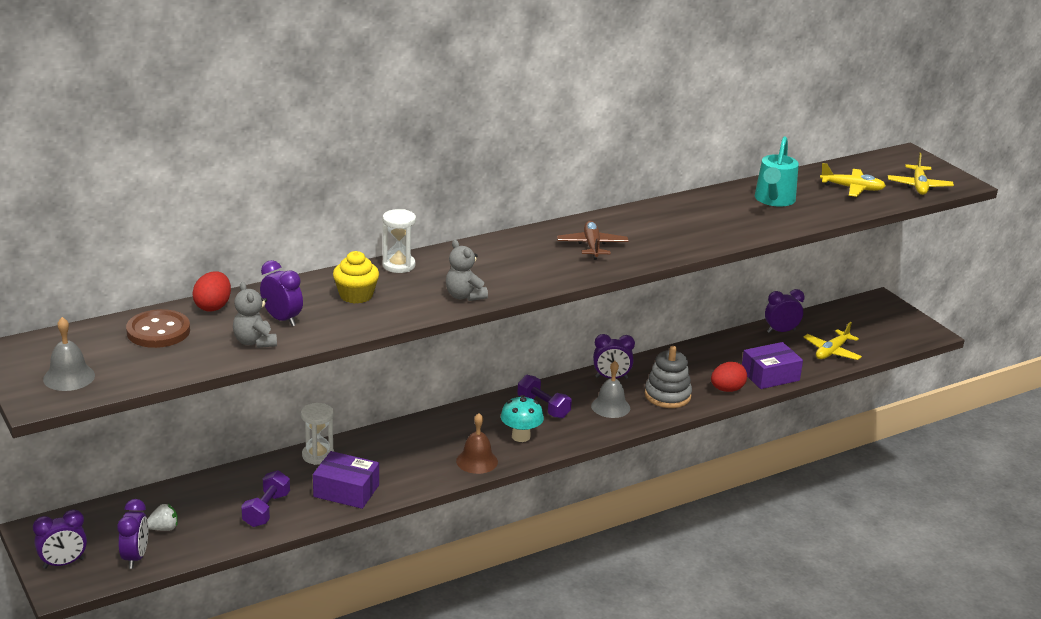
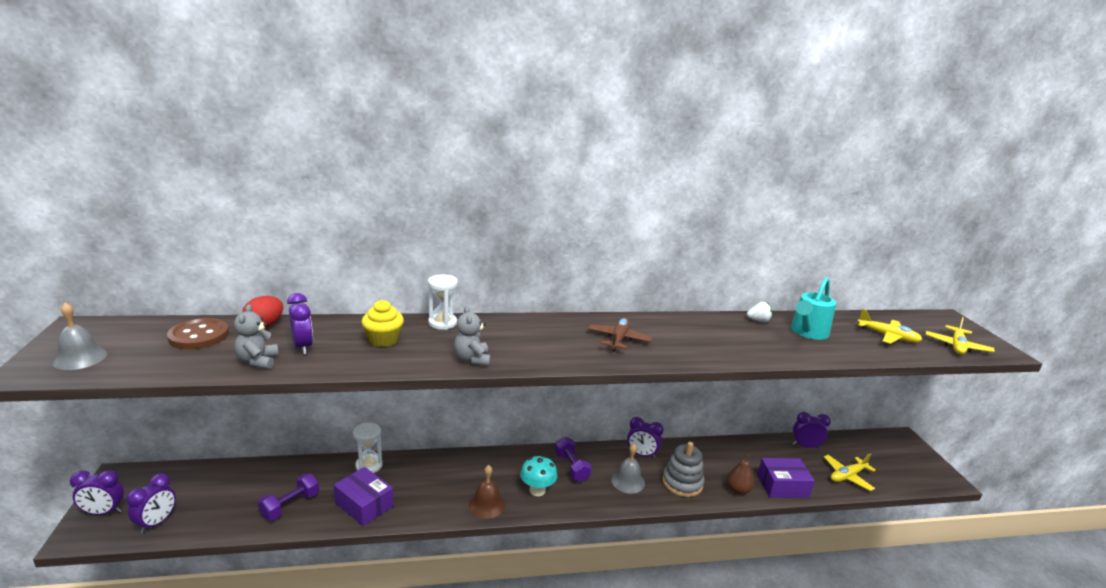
camera: 20 degrees right, 5 degrees down
white strawberry [147,504,178,531] -> white strawberry moved to [747,302,772,322]
red egg [711,362,747,392] -> brown pear [727,453,755,495]

